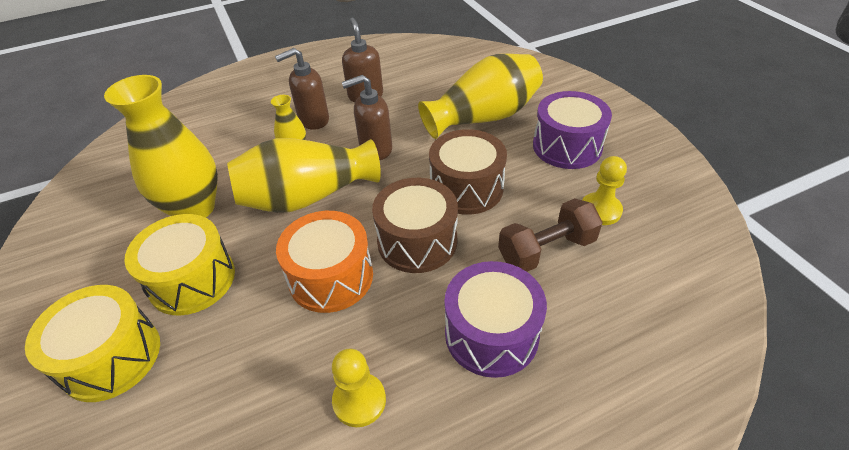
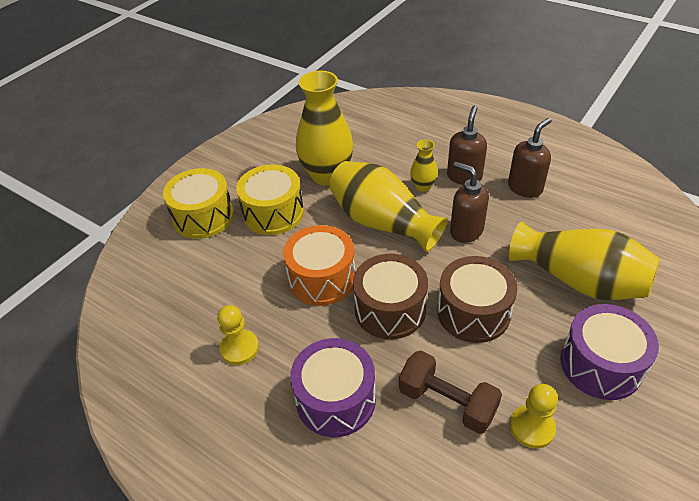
camera: 60 degrees right, 0 degrees up
brown soap dispenser [275,48,329,130] -> brown soap dispenser turned 75 degrees clockwise [447,105,487,185]

